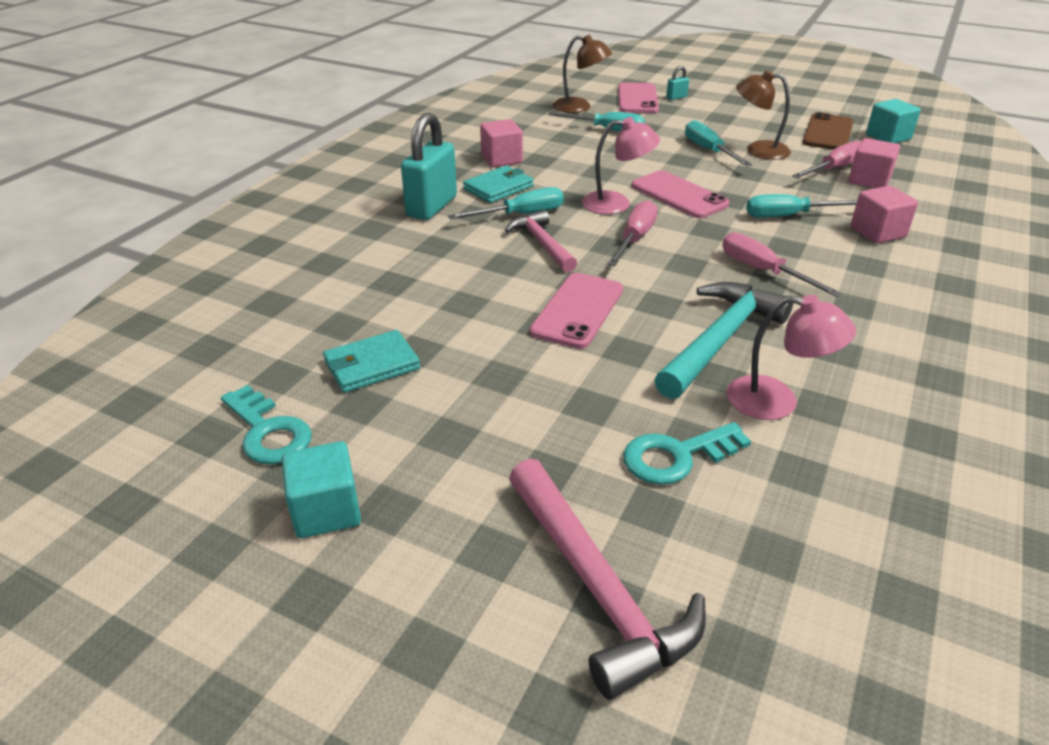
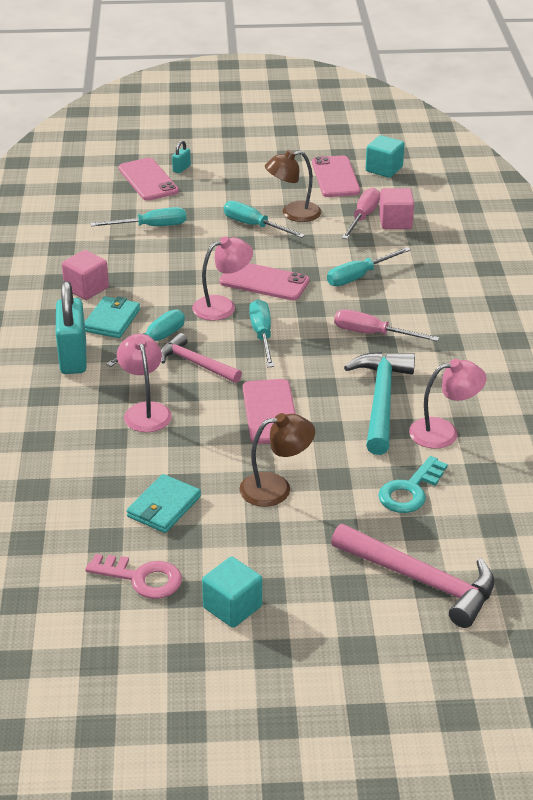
camera: 30 degrees left, 0 degrees up
turquoise key [221,385,312,464] -> pink key [85,554,182,599]
brown lamp [553,35,612,113] -> brown lamp moved to [239,413,315,507]
pink screwdriver [608,200,658,266] -> turquoise screwdriver [249,299,274,367]
brown phone [803,112,853,150] -> pink phone [312,155,360,197]
pink cube [851,186,918,244] -> none
none -> pink lamp [117,334,172,432]

